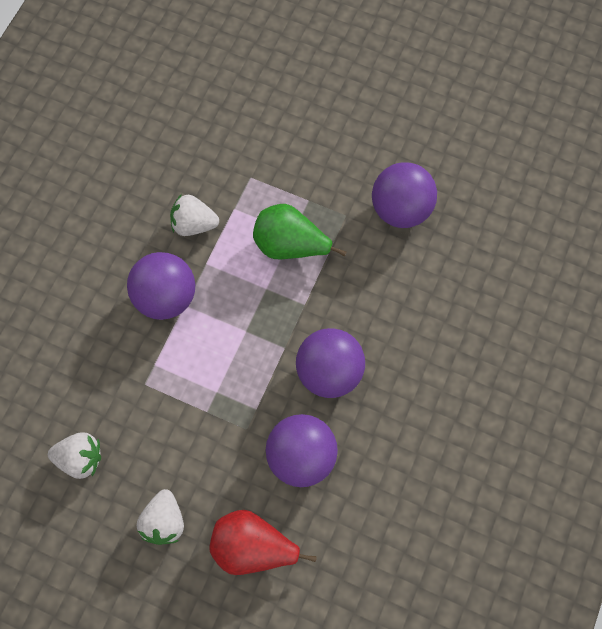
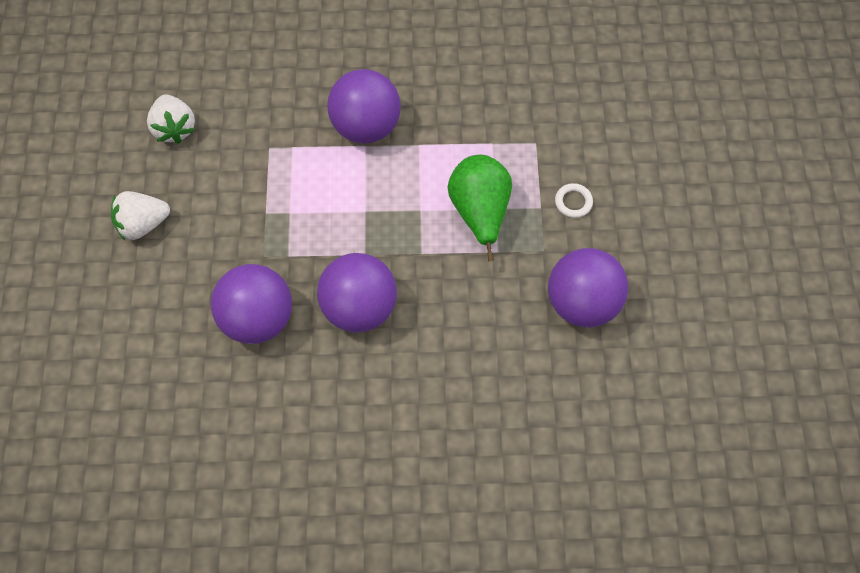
camera: 65 degrees right, 5 degrees down
white strawberry [170,194,219,236] -> none
red pear [210,510,317,575] -> none
none -> white ring [555,183,593,218]

